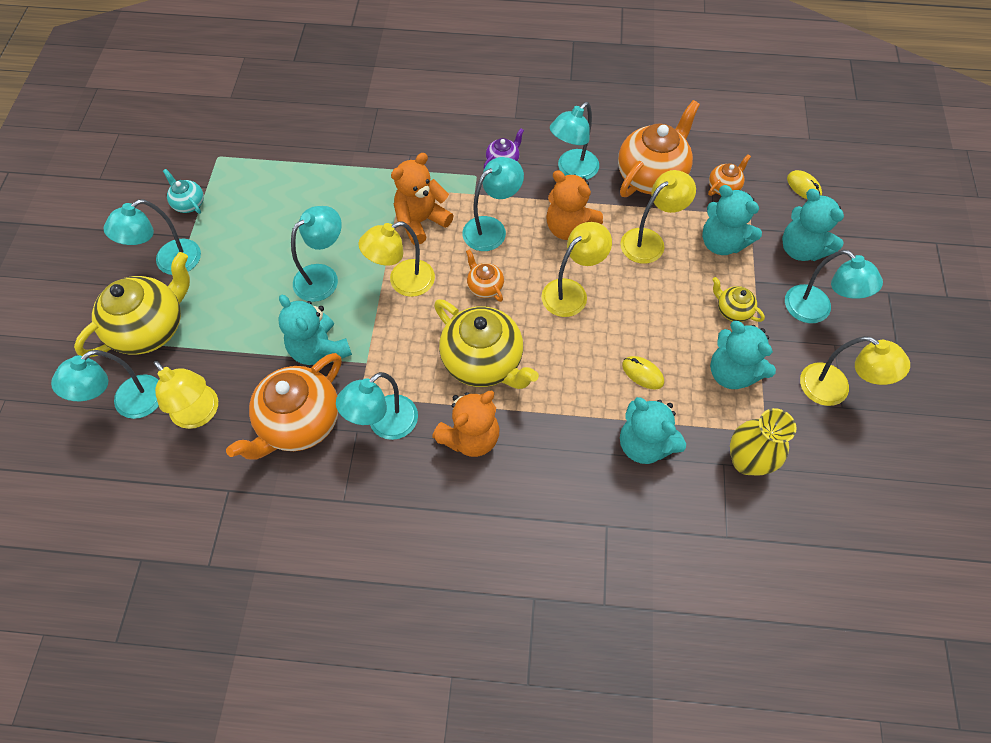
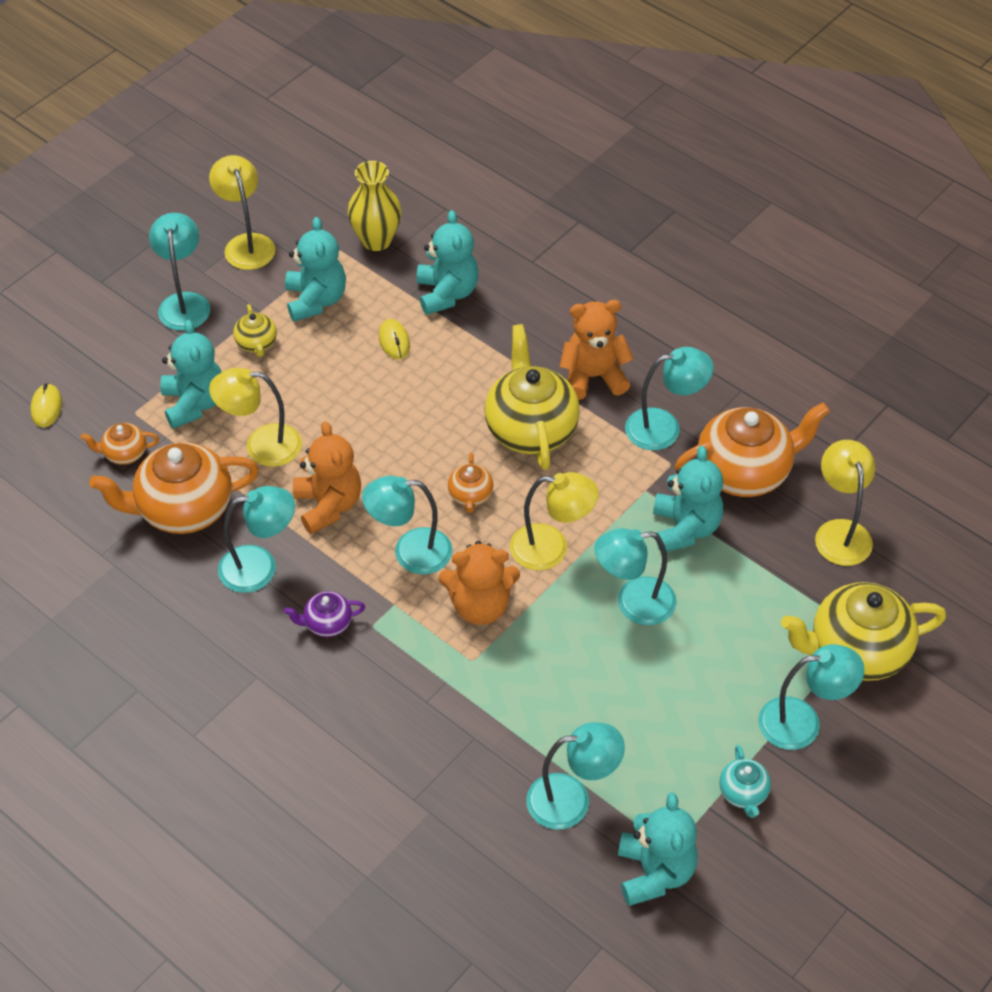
camera: 145 degrees left, 10 degrees down
turquoise lamp [51,350,159,419] -> turquoise lamp moved to [526,722,625,829]
yellow lamp [541,222,612,317] -> none
turquoise teddy bear [782,189,844,261] -> turquoise teddy bear moved to [618,792,697,906]

